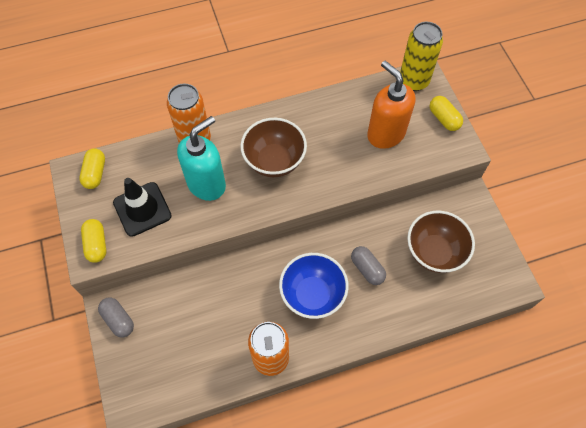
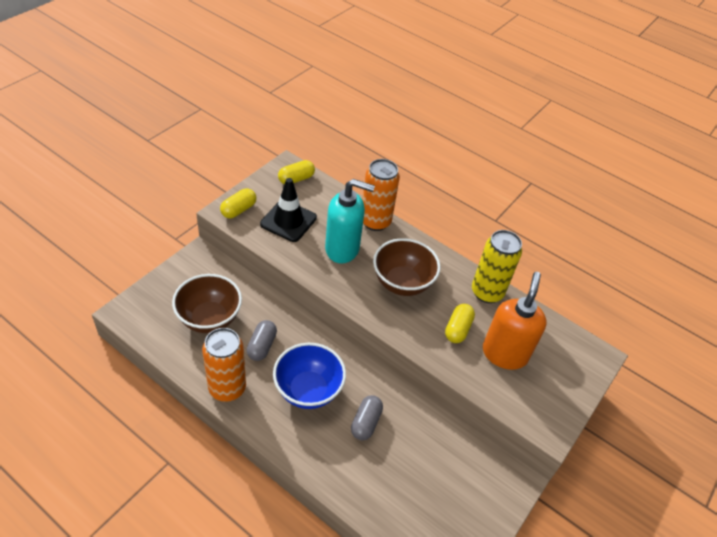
camera: 50 degrees right, 15 degrees down
grey capsule [98,298,134,337] -> grey capsule moved to [247,320,277,361]
yellow can [400,22,443,91] -> yellow can moved to [472,230,522,303]
brown bowl [407,211,475,273] -> brown bowl moved to [172,274,242,333]
yellow capsule [429,96,463,131] -> yellow capsule moved to [445,304,475,343]

